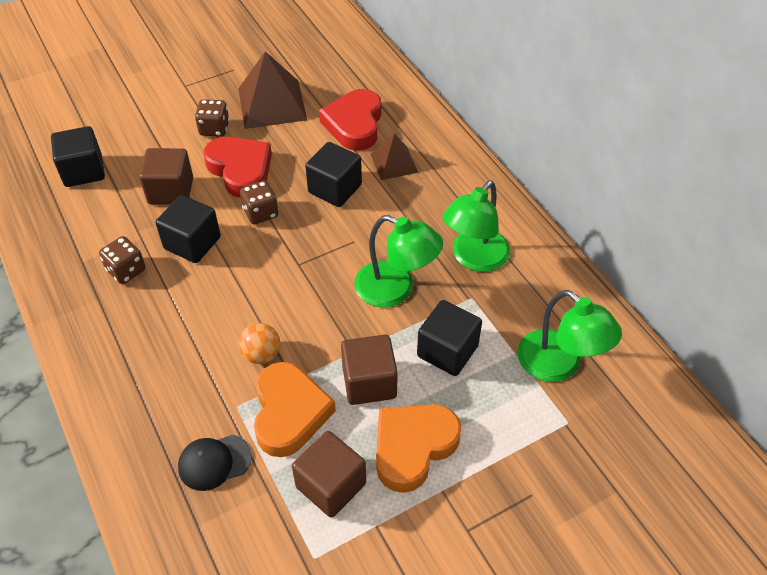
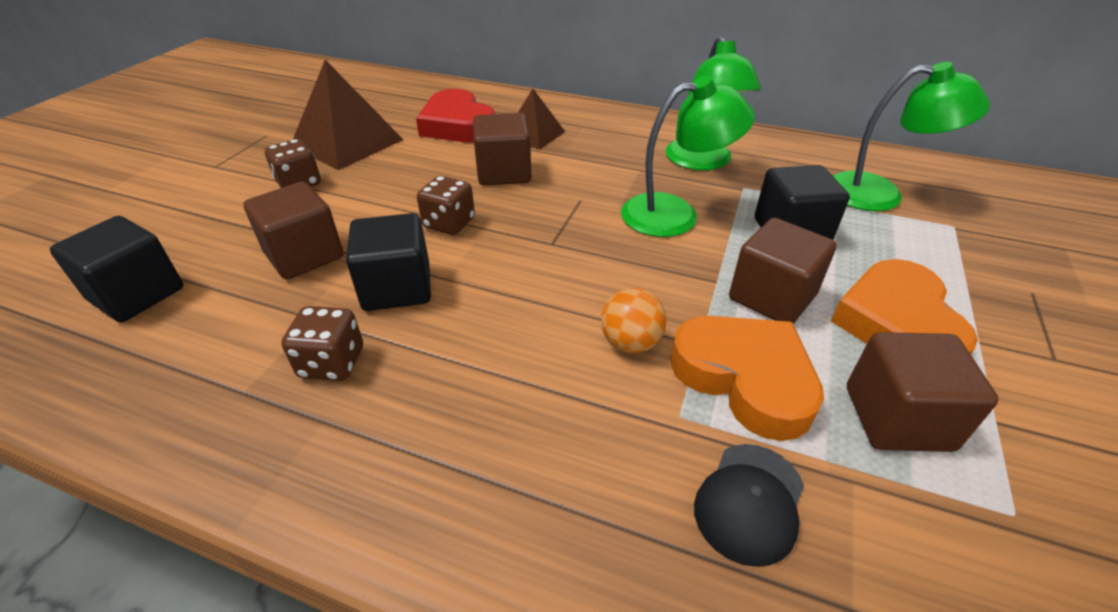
camera: 40 degrees left, 10 degrees down
red heart [203,137,272,198] -> none
black cube [305,142,362,207] -> brown cube [473,113,532,186]

